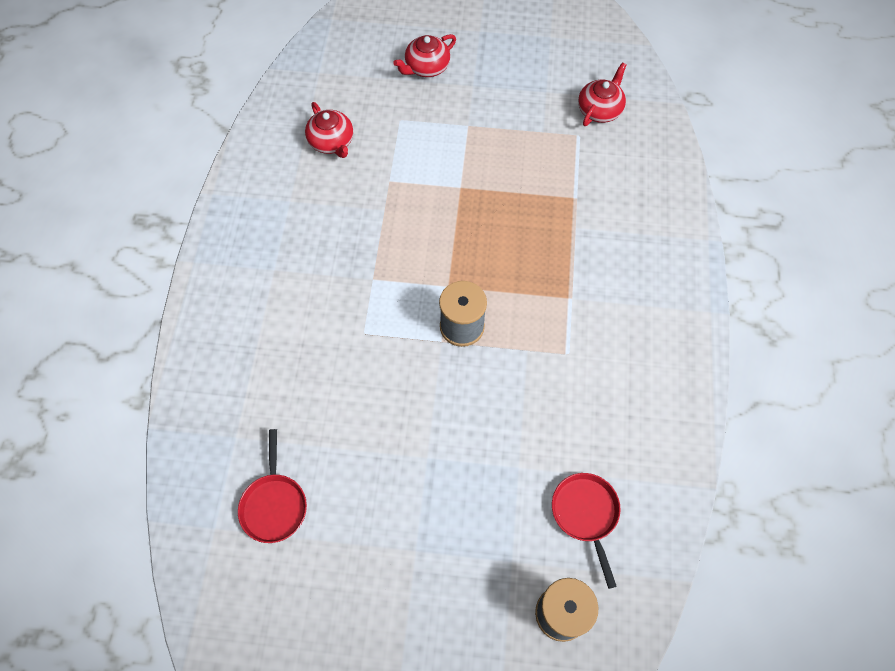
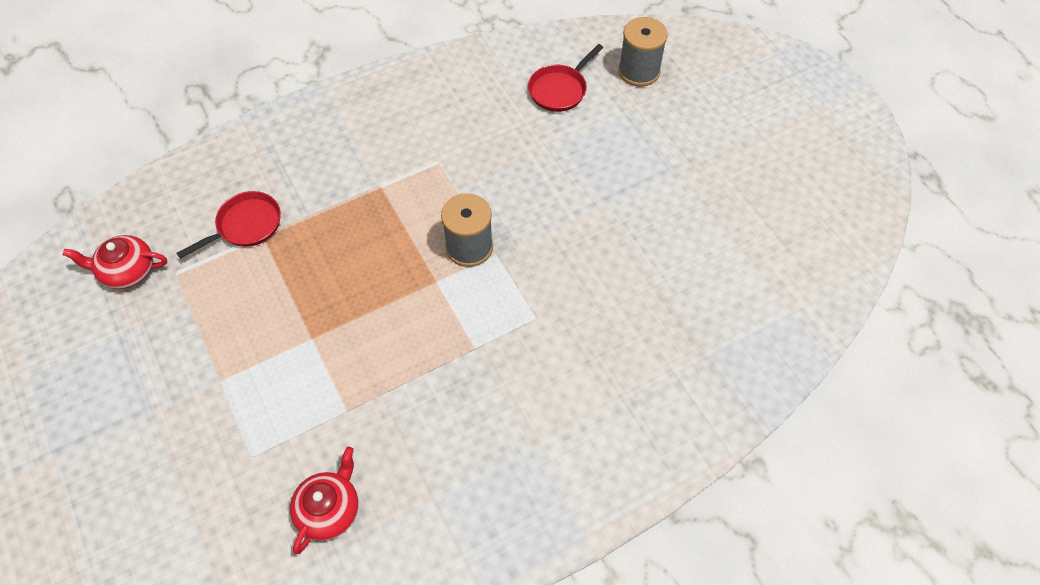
camera: 125 degrees left, 5 degrees down
red pan [238,429,307,543] -> red pan moved to [177,191,281,259]
red teapot [393,34,456,77] -> none

